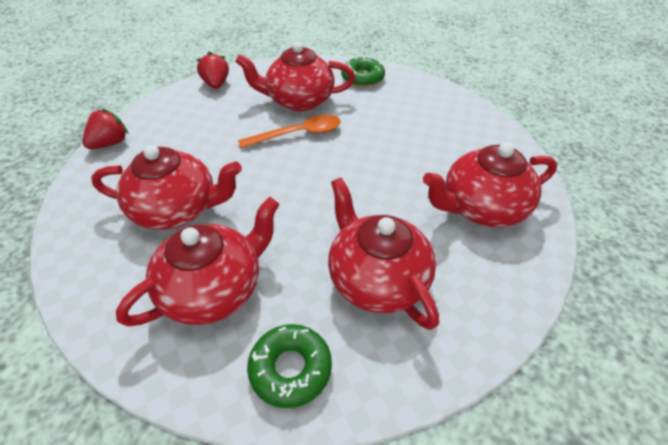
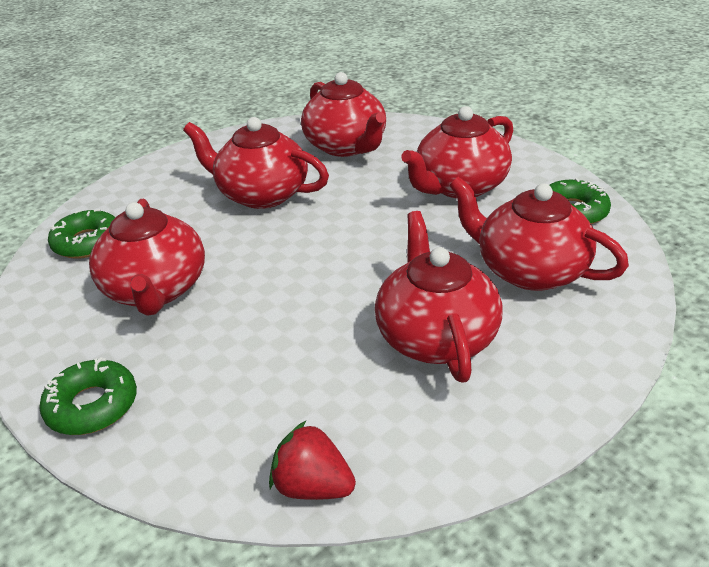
camera: 100 degrees left, 10 degrees down
red strawberry [197,52,229,89] -> green donut [39,357,137,435]
orange spoon [238,115,341,148] -> none
none -> red teapot [183,117,329,209]

